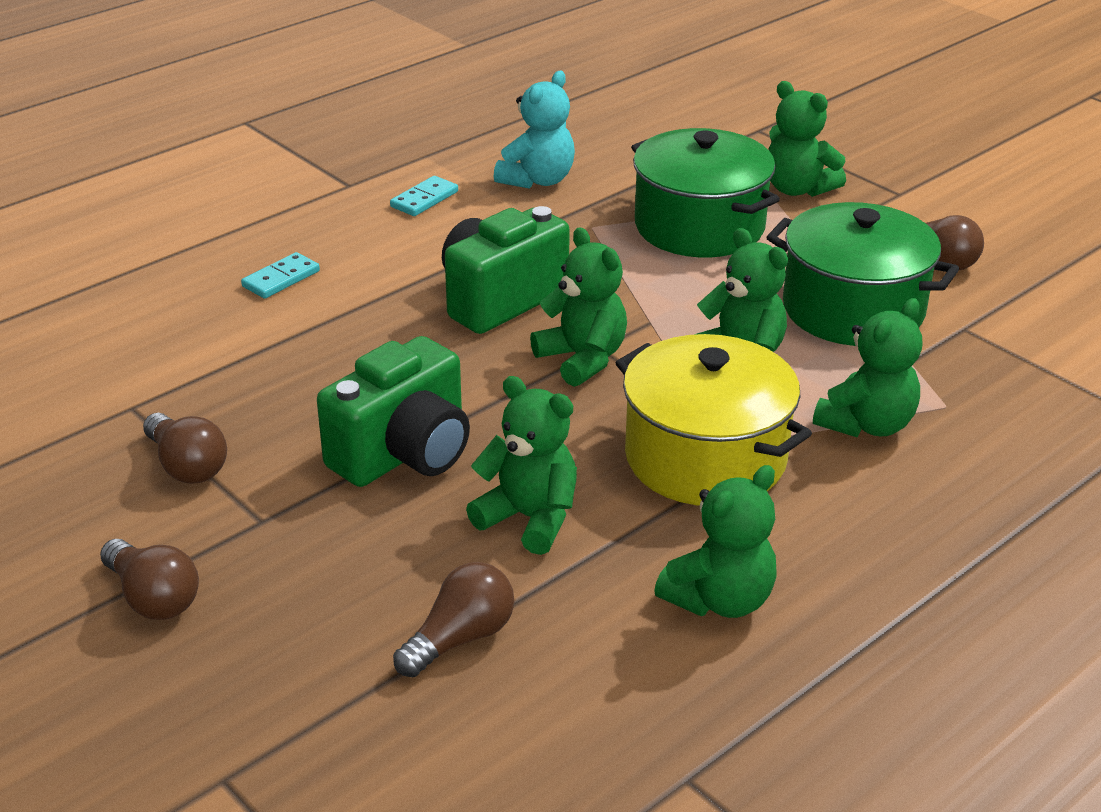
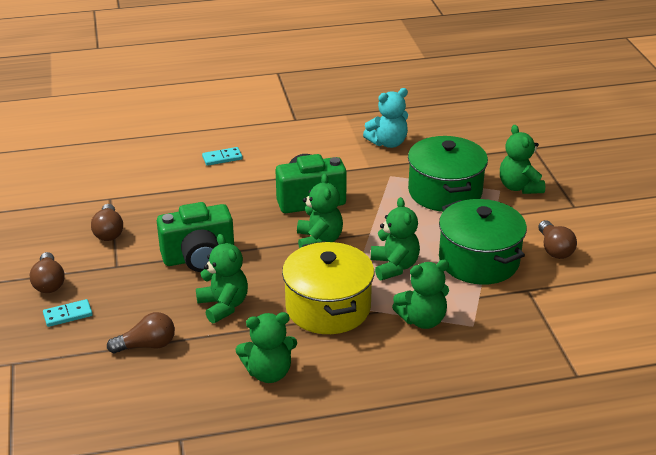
camera: 30 degrees right, 0 degrees up
turquoise domino [390,176,458,216] -> turquoise domino moved to [43,299,93,327]

